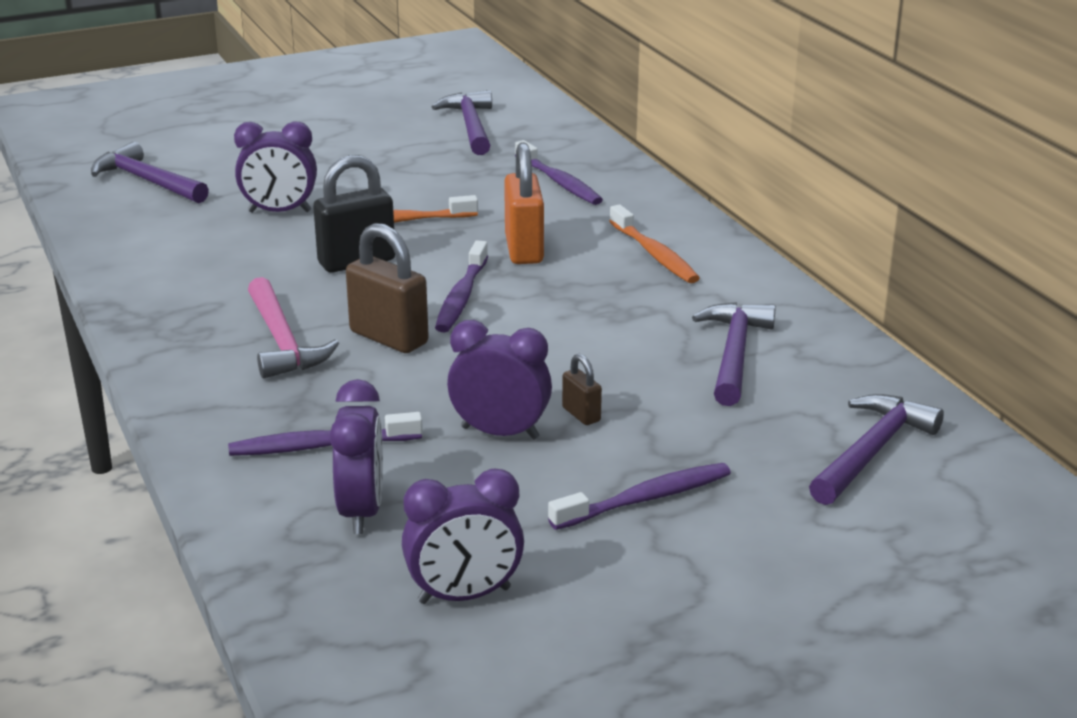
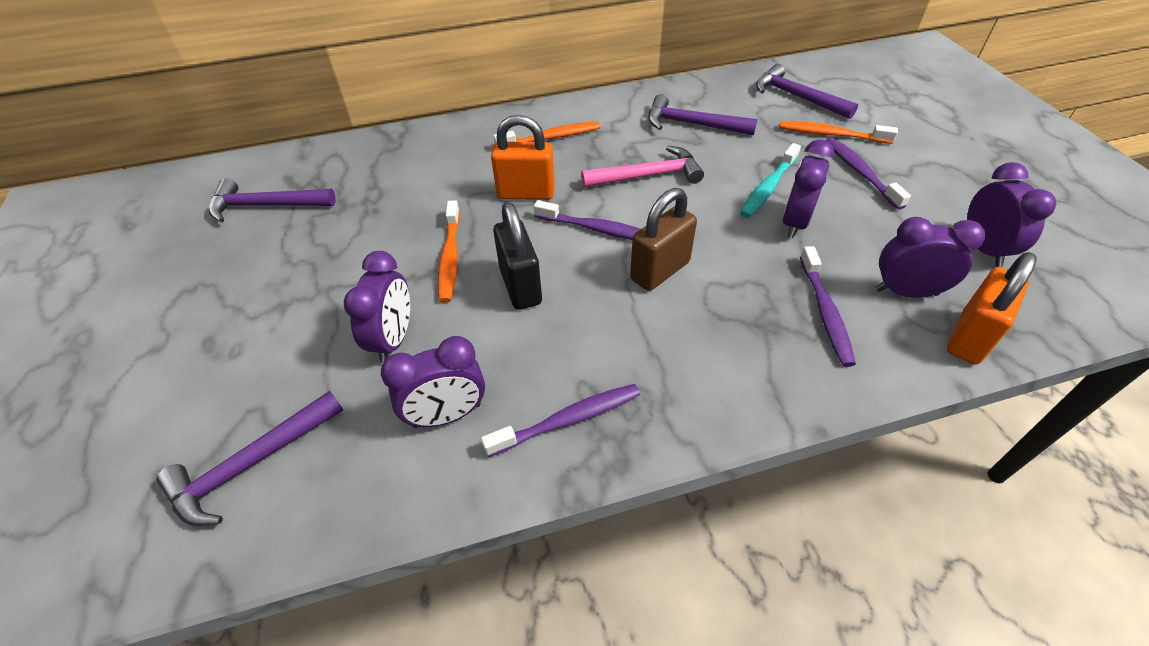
camera: 80 degrees left, 20 degrees up
pink hammer [248,277,339,378] -> pink hammer moved to [581,146,704,188]
purple toothbrush [515,140,603,205] -> purple toothbrush moved to [481,384,640,457]
brown padlock [562,353,602,425] -> turquoise toothbrush [740,143,801,218]
none -> purple clock [381,336,485,428]
none -> orange toothbrush [779,121,898,144]
none -> orange padlock [947,252,1037,364]

